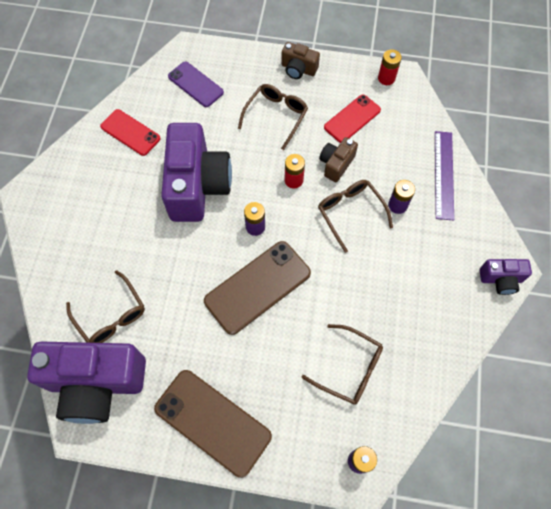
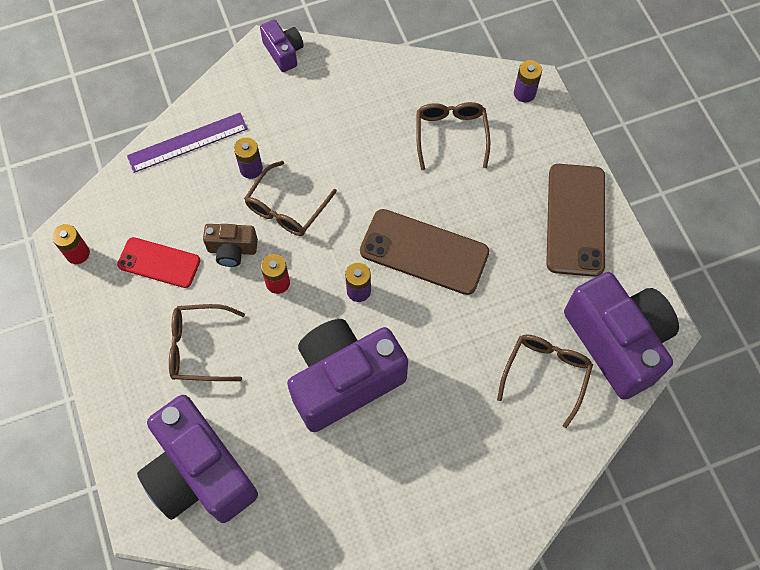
camera: 120 degrees left, 0 degrees up
red phone [100,109,160,156] -> none
purple phone [168,61,224,107] -> purple camera [137,395,258,523]
brown camera [281,42,320,79] -> none

